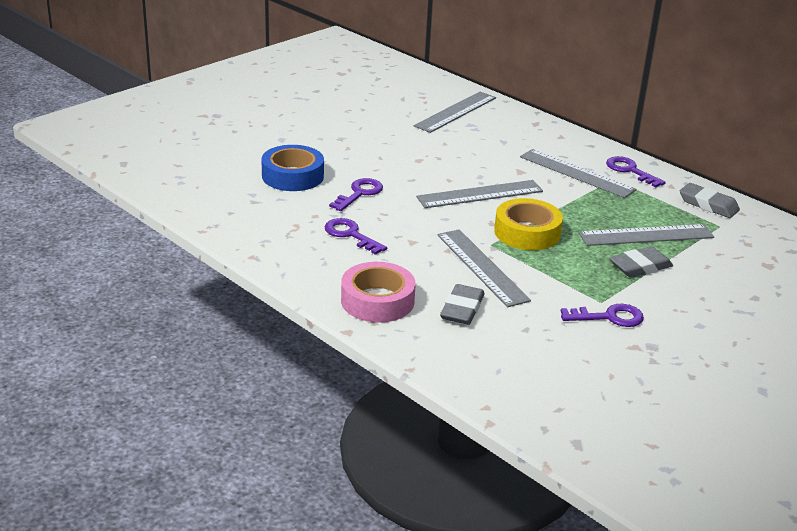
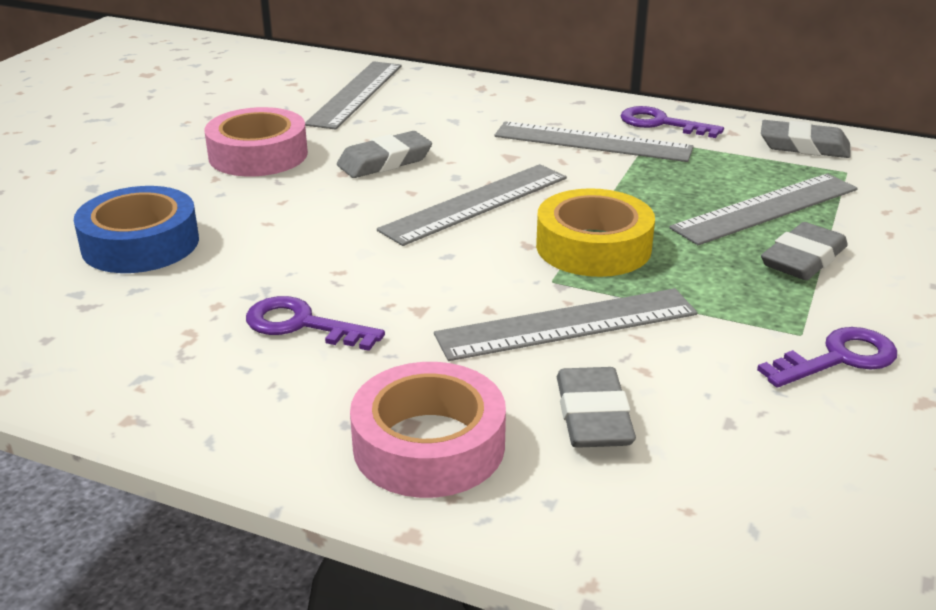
camera: 20 degrees left, 0 degrees up
purple key [329,178,383,211] -> none
grey ruler [437,229,531,307] -> grey ruler turned 60 degrees counterclockwise [434,288,697,361]
none -> pink tape [204,107,308,176]
none -> grey eraser [337,131,432,178]

